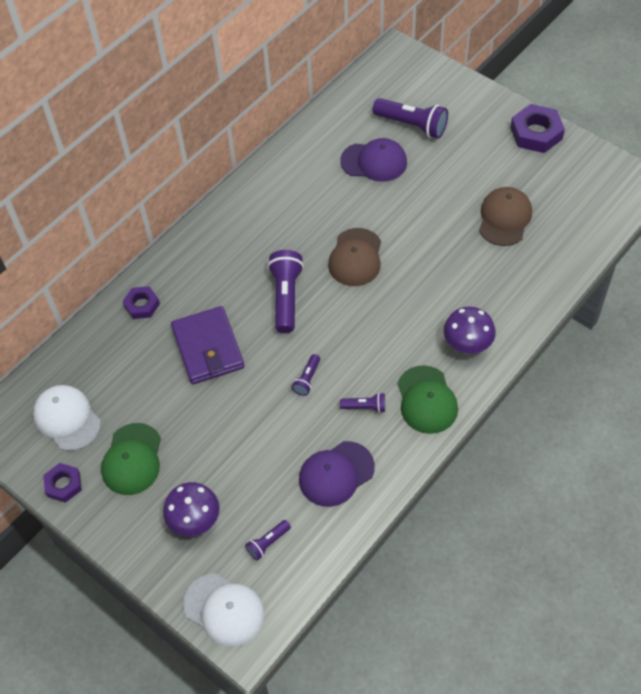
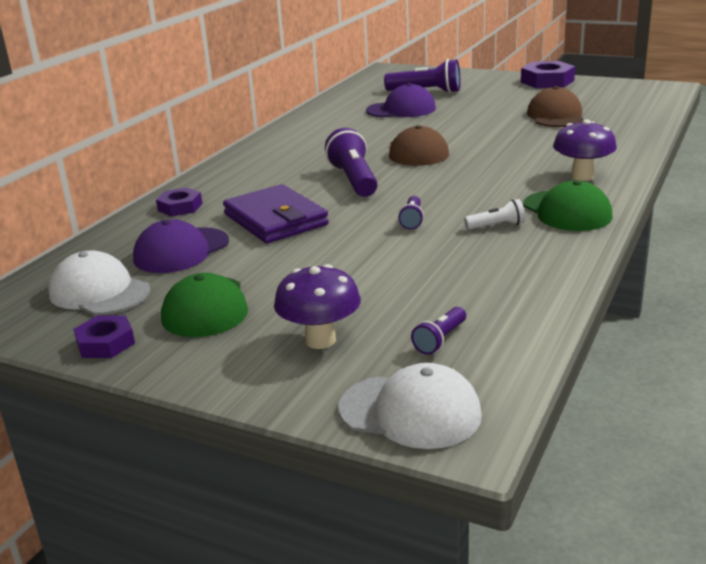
camera: 15 degrees left, 30 degrees down
purple cap [299,441,375,507] -> purple cap moved to [133,219,229,273]
purple flashlight [340,393,385,413] -> white flashlight [464,199,525,230]

